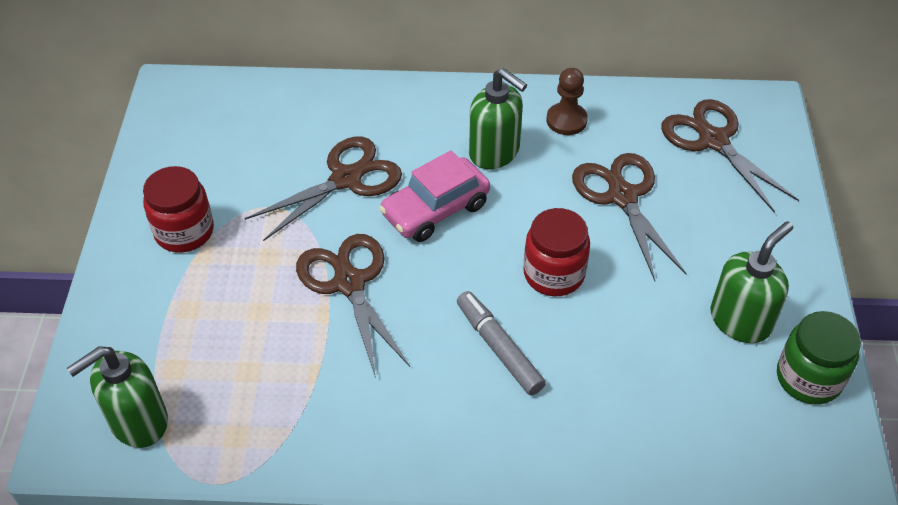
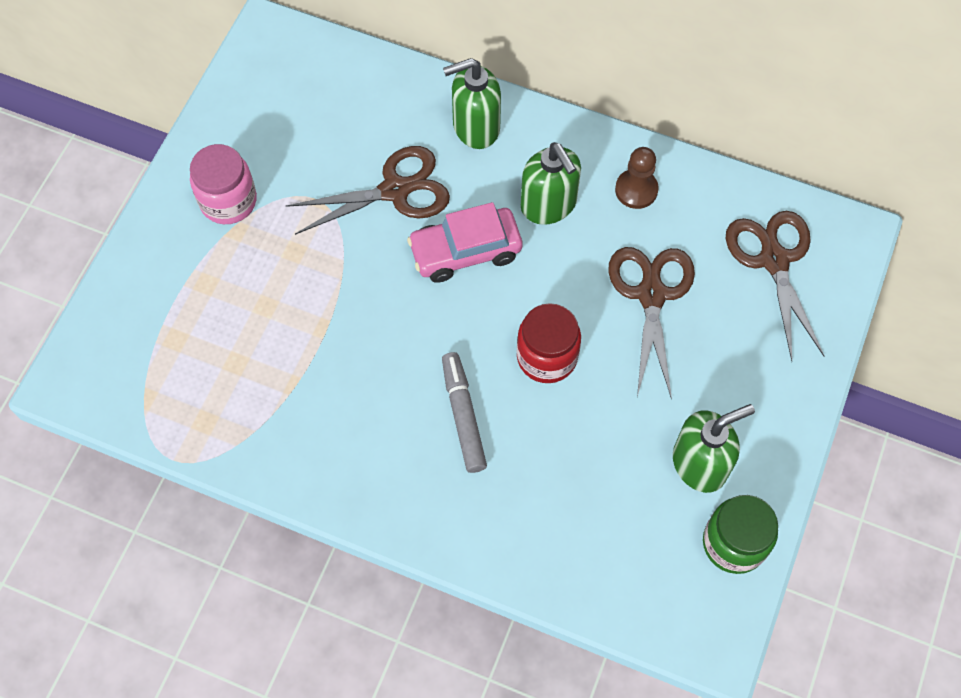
camera: 20 degrees right, 15 degrees up
green soap dispenser [67,346,168,448] -> green soap dispenser moved to [443,58,501,149]
red jar [143,166,214,253] -> pink jar [190,144,257,224]
brown scissors [296,234,410,378] -> none

